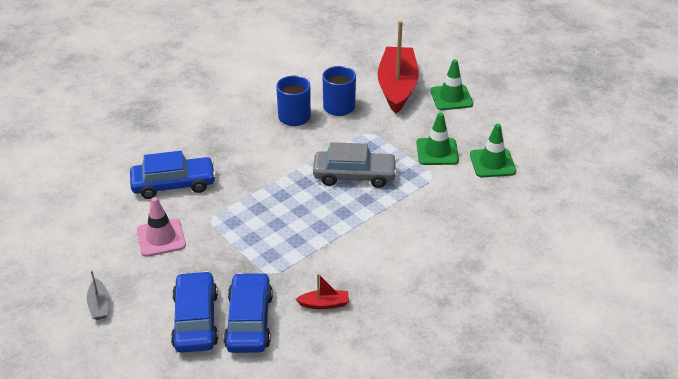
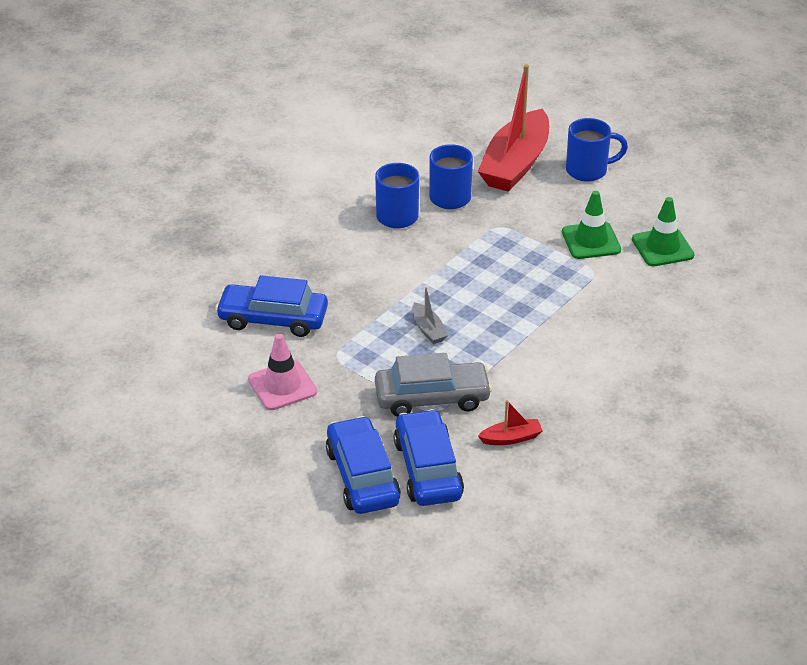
camera: 10 degrees left, 0 degrees up
grey boat [87,270,109,320] -> grey boat moved to [412,287,448,344]
blue car [130,151,216,199] -> blue car turned 150 degrees counterclockwise [215,275,328,337]
grey car [313,142,397,188] -> grey car moved to [375,353,492,417]
red boat [377,21,419,114] -> red boat turned 150 degrees counterclockwise [478,64,549,192]
green traffic cone [430,60,473,110] -> blue mug [566,118,628,182]

